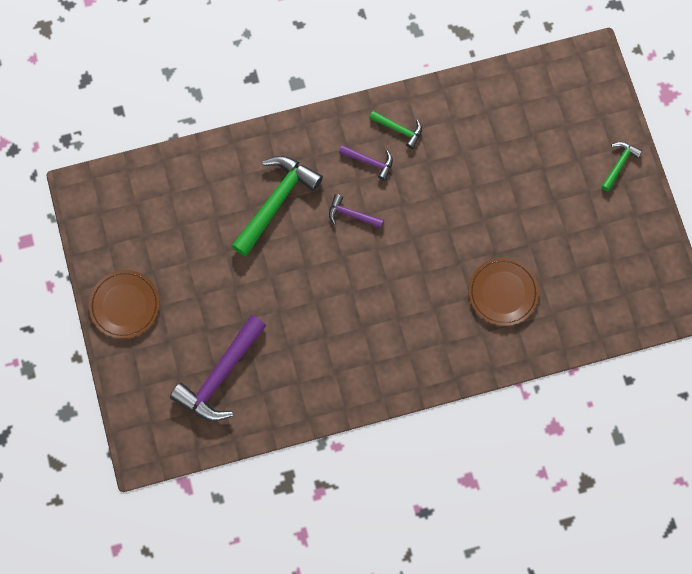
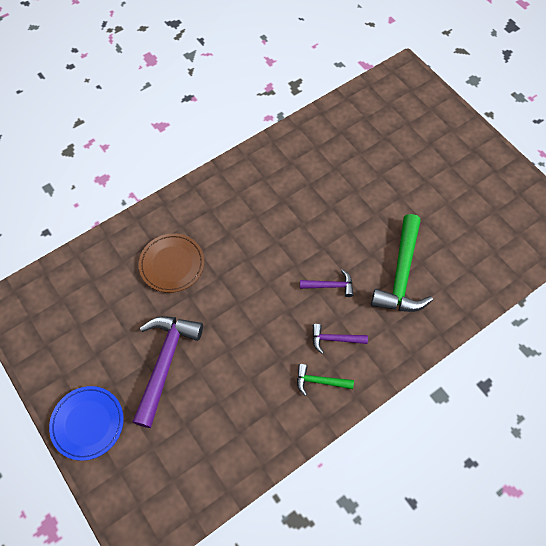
camera: 160 degrees right, 10 degrees down
brown plate [89,270,160,339] -> none
purple hammer [170,315,266,421] -> purple hammer moved to [133,316,203,428]
green hammer [601,142,642,191] -> blue plate [49,386,124,461]

